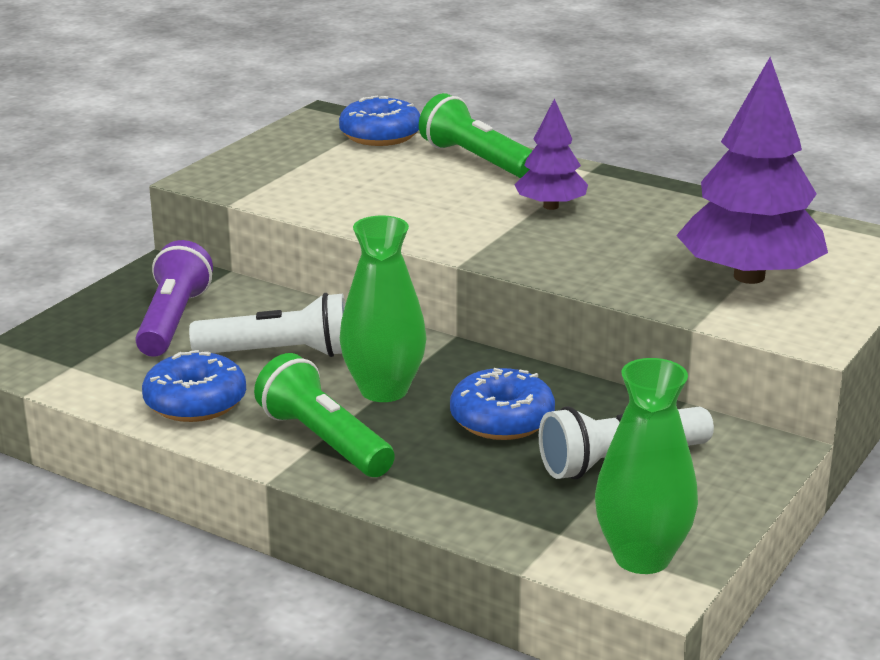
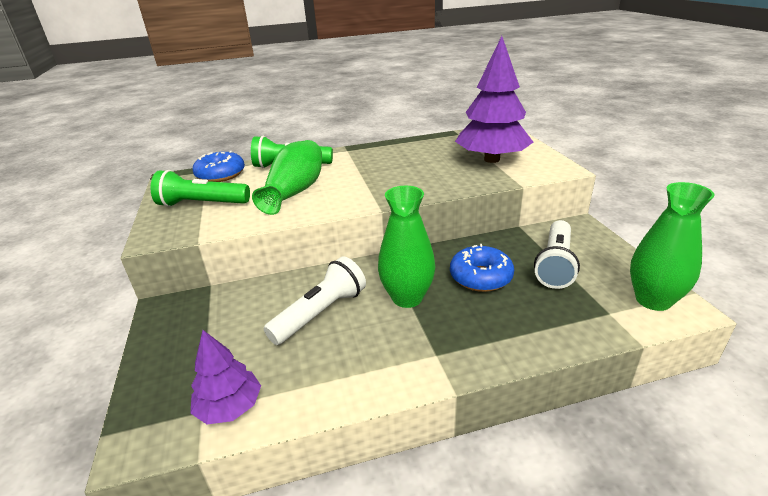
camera: 45 degrees left, 5 degrees up
purple flashlight [136,240,213,357] -> none
blue donut [142,350,246,422] -> none
green flashlight [254,353,395,477] -> green flashlight moved to [150,170,250,207]
purple tree [515,98,588,210] -> purple tree moved to [191,330,261,424]
none -> green vase [252,140,322,215]

